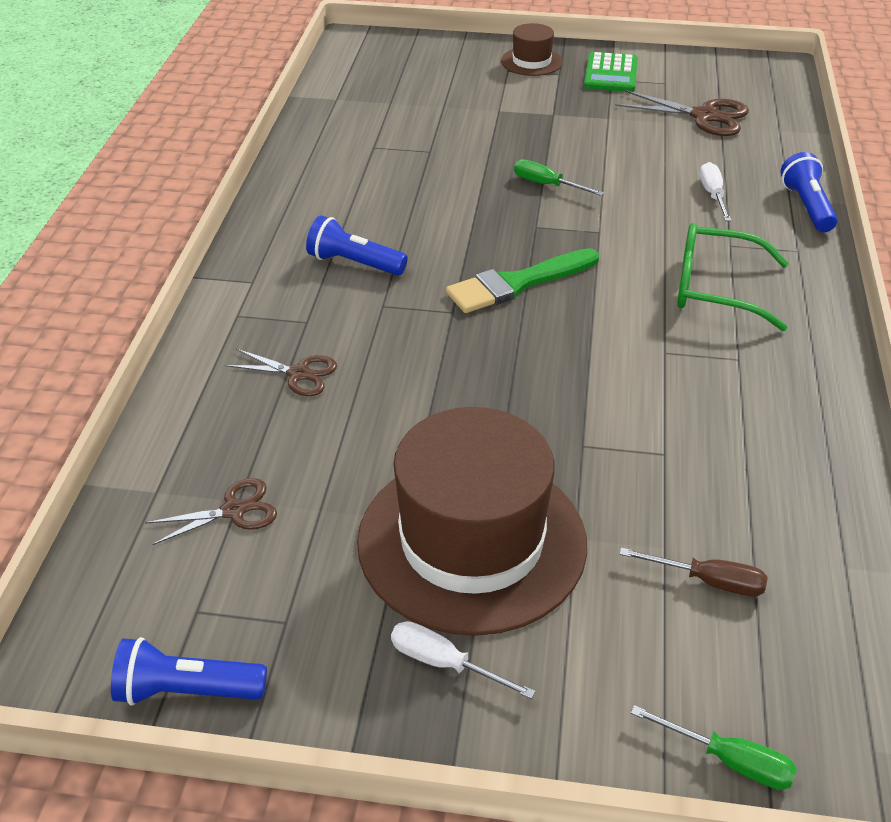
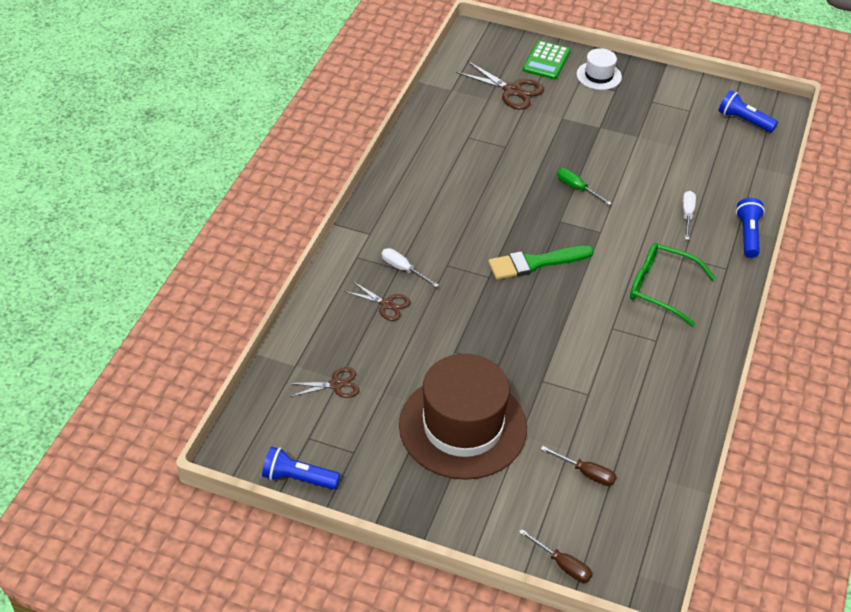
camera: 10 degrees right, 5 degrees up
blue flashlight [306,215,408,276] -> blue flashlight moved to [718,90,778,132]
white screwdriver [391,621,536,699] -> white screwdriver moved to [382,248,439,287]
brown hat [501,23,563,76] -> white hat [577,48,622,90]
green calculator [584,52,638,92] -> green calculator moved to [523,40,571,79]
brown scissors [615,90,749,136] -> brown scissors moved to [456,61,544,110]
green screwdriver [631,705,797,790] -> brown screwdriver [519,529,592,583]

